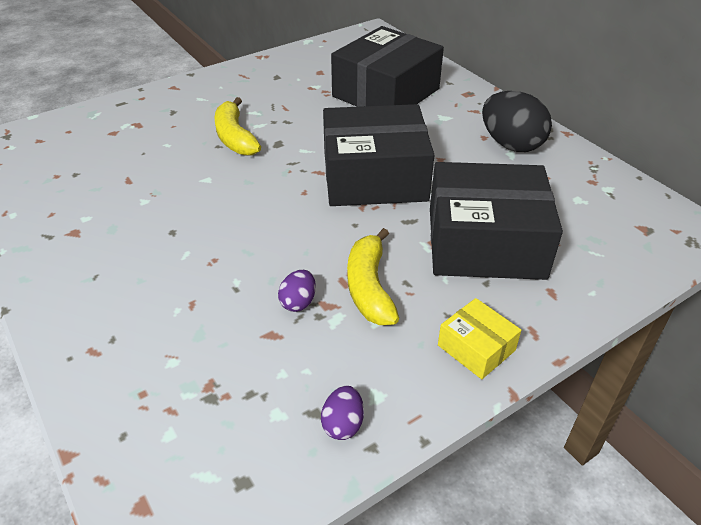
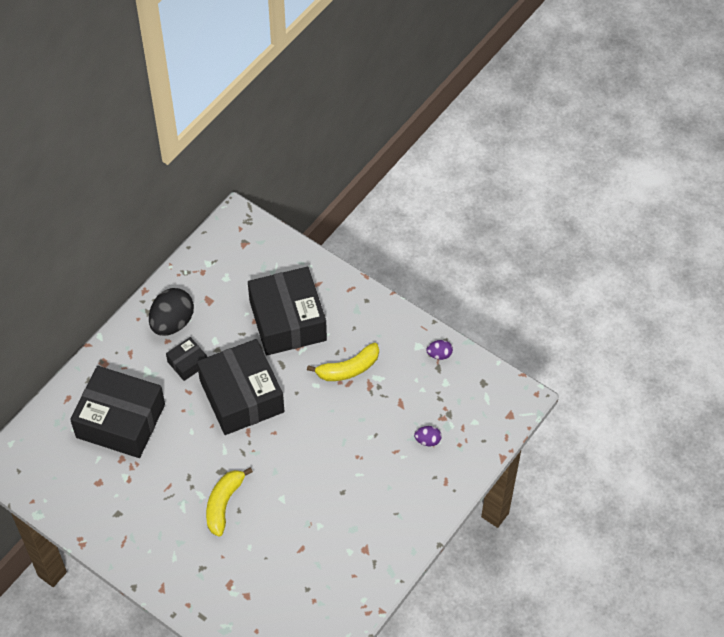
camera: 110 degrees left, 15 degrees up
yellow banana [214,97,261,156] -> yellow banana turned 150 degrees clockwise [206,467,253,537]
purple egg [278,270,316,312] -> purple egg moved to [414,426,442,447]
yellow box [438,298,521,379] -> none
none -> black box [166,337,207,381]

